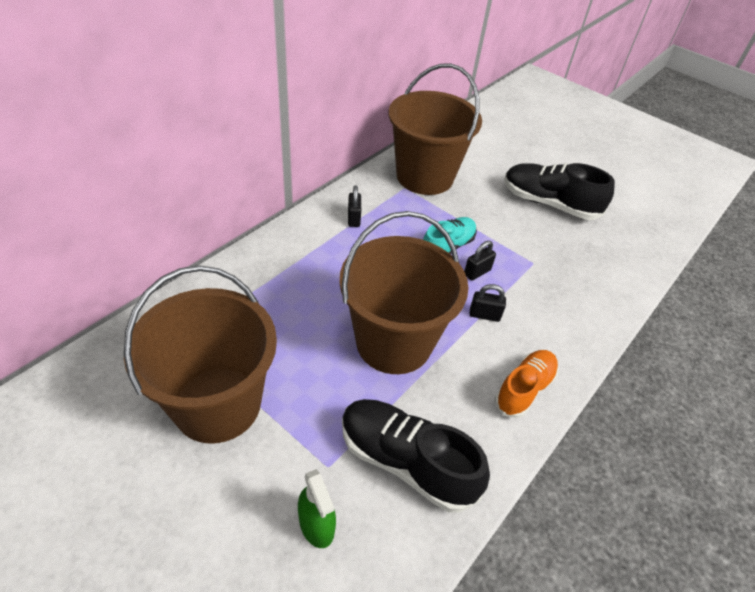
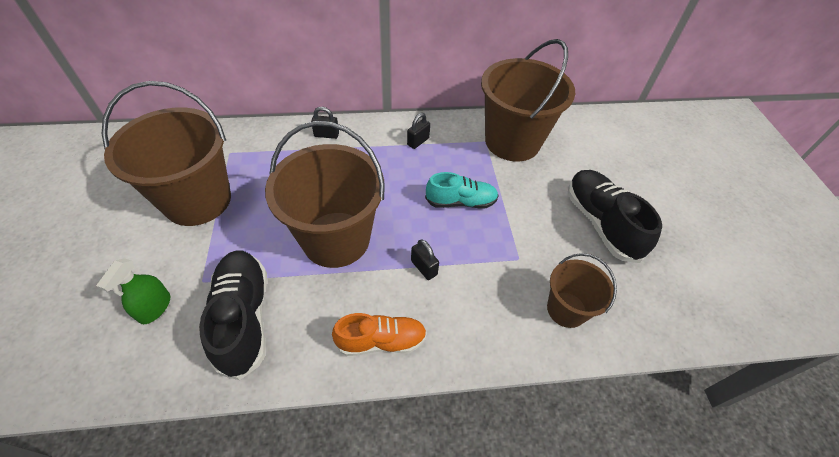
camera: 45 degrees right, 5 degrees up
black padlock [464,241,496,281] -> black padlock moved to [311,107,339,139]
none -> brown bucket [547,253,617,328]

